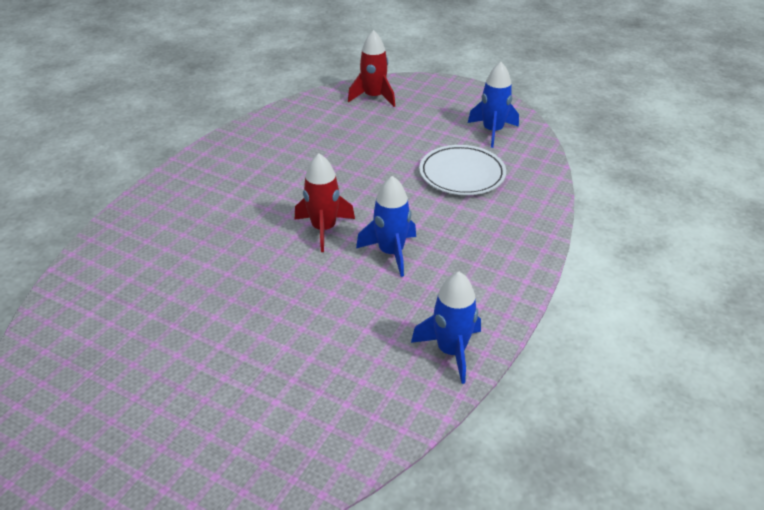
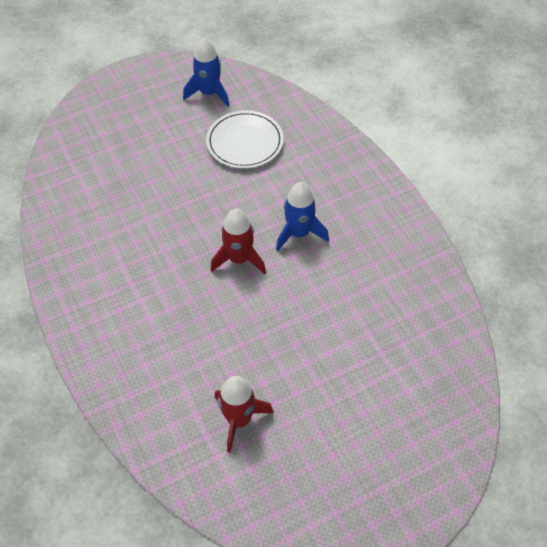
camera: 55 degrees left, 15 degrees up
red rocket [348,30,395,107] -> red rocket moved to [215,376,274,453]
blue rocket [411,272,481,384] -> none

